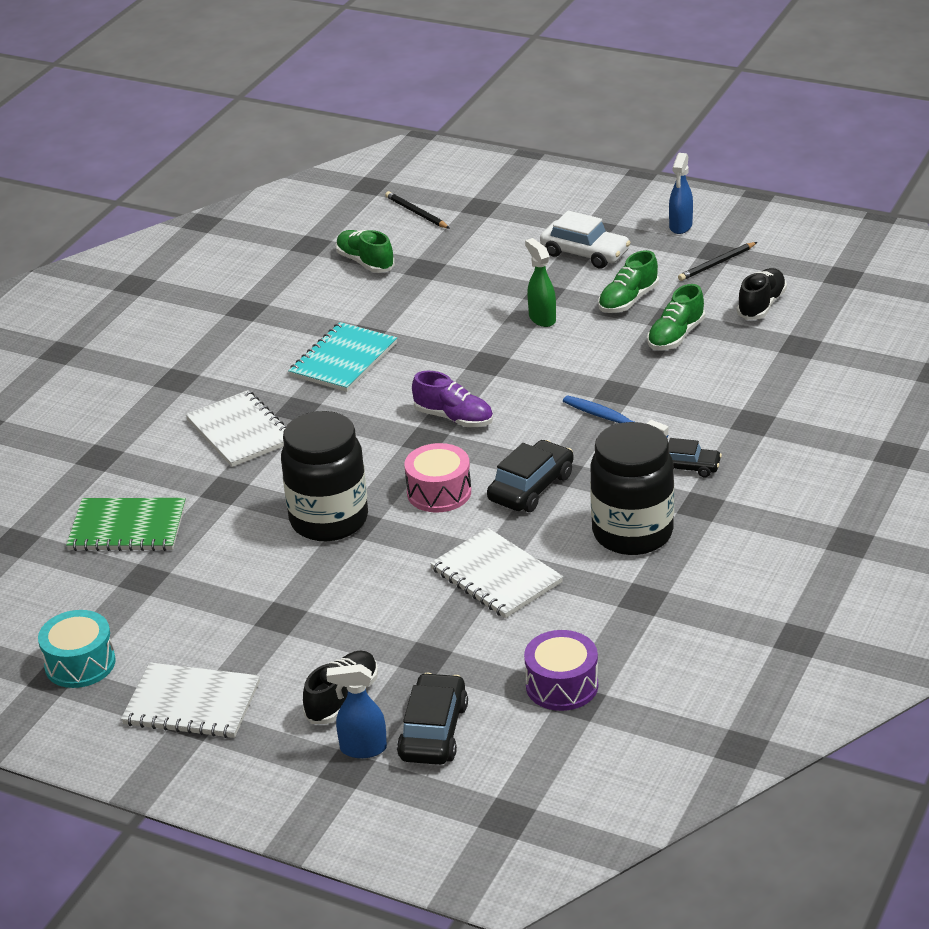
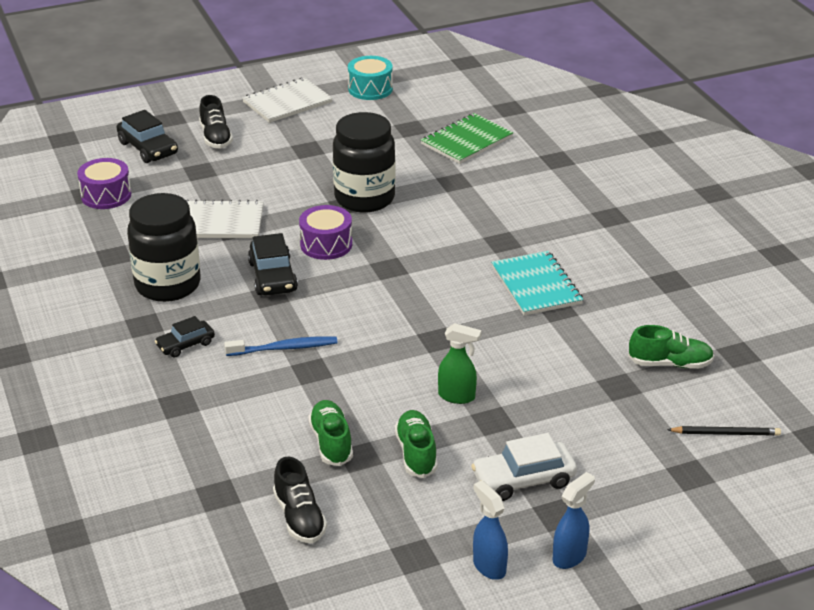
camera: 130 degrees right, 0 degrees up
white notebook [185,390,286,467] -> none
blue spray bottle [327,664,387,758] -> blue spray bottle moved to [553,472,595,569]
pink drum [404,443,471,513] -> purple drum [299,205,352,260]
purple shoe [412,371,493,427] -> none
black pencil [678,242,757,281] -> none

